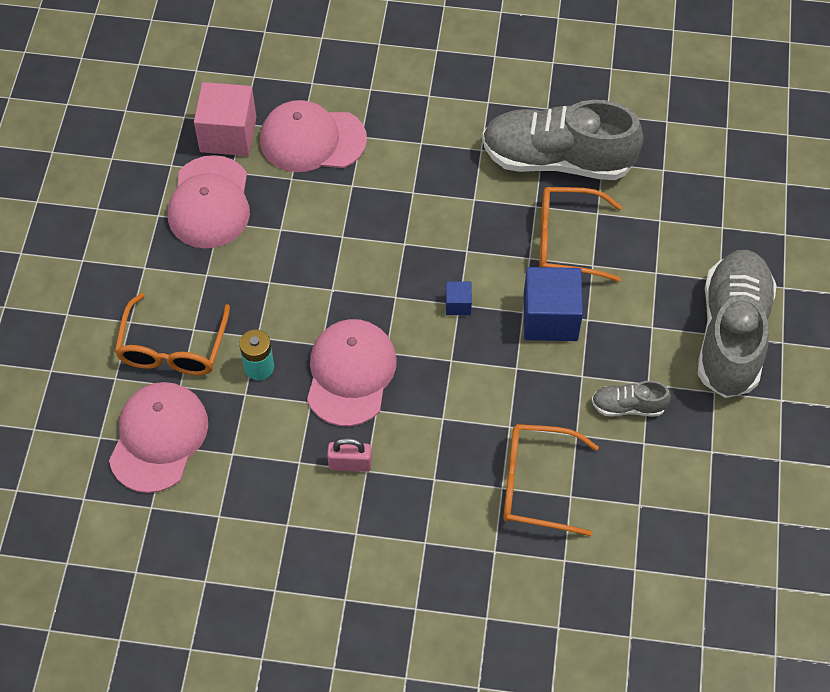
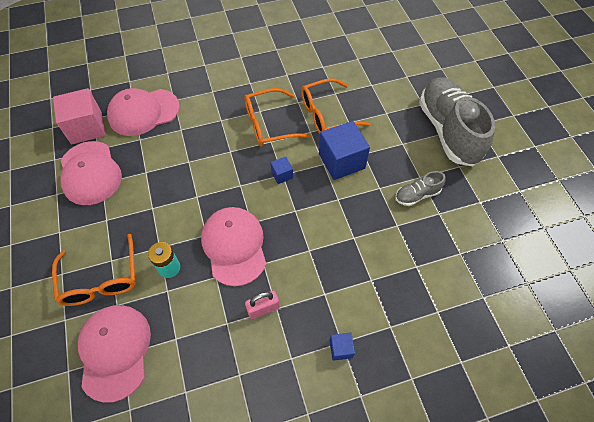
camera: 25 degrees left, 0 degrees up
grey shoe [482,100,643,180] -> none
orange glasses [503,424,599,536] -> orange glasses moved to [244,88,312,146]
none -> blue cube [329,333,355,361]

